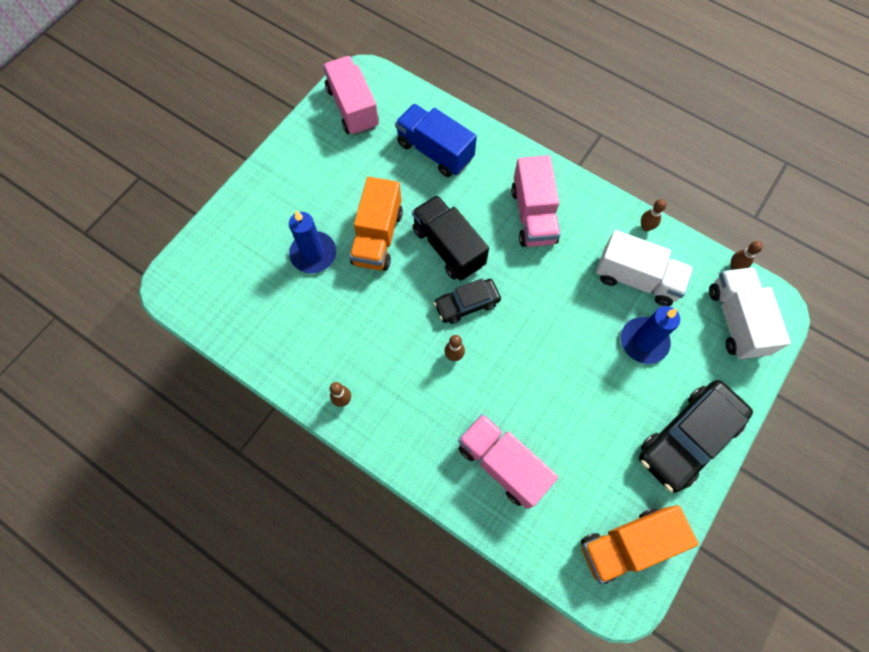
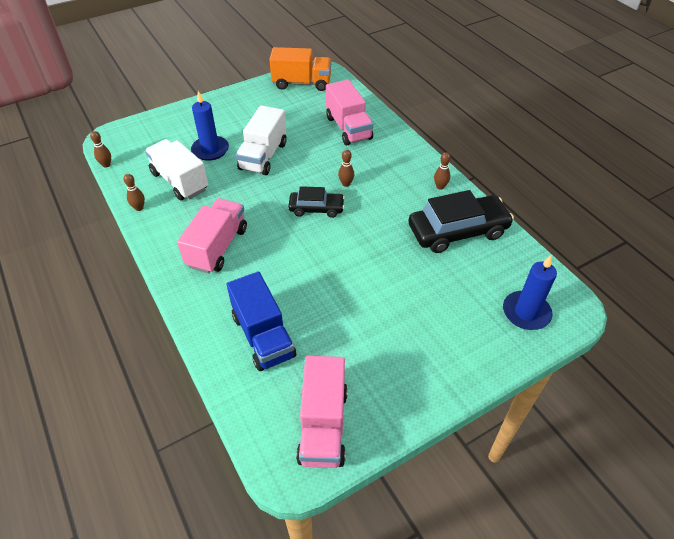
camera: 155 degrees left, 20 degrees down
blue candle [289,210,336,273] -> blue candle moved to [503,255,557,330]
orange truck [349,177,403,271] -> none
black truck [412,195,489,281] -> none
black car [639,380,753,493] -> black car moved to [408,190,514,253]
white truck [709,267,791,360] -> white truck moved to [236,105,287,175]

